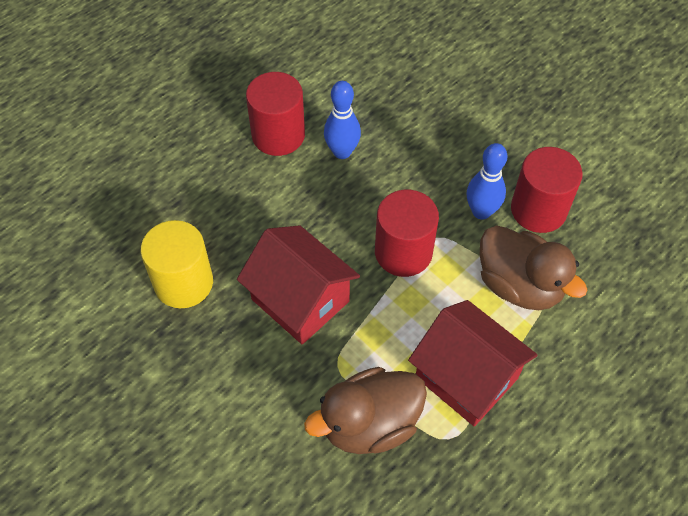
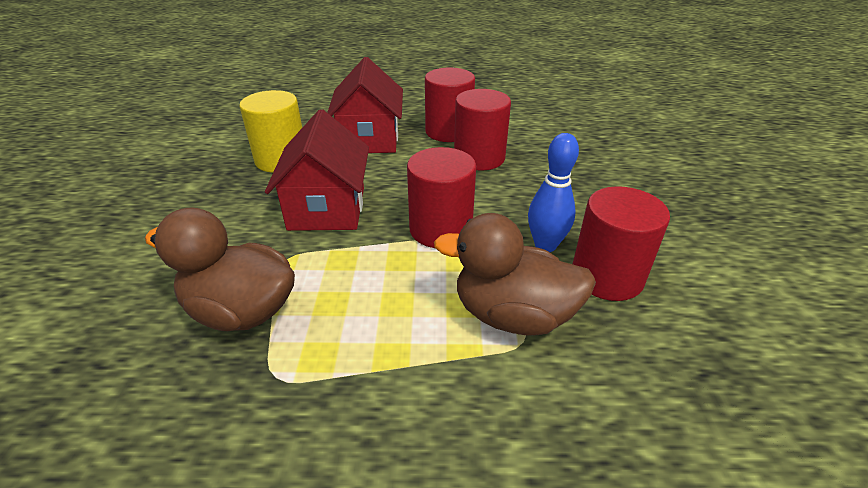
camera: 45 degrees right, 20 degrees down
blue bowling pin [324,81,361,159] -> red cylinder [454,89,511,171]
red house [408,300,537,427] -> red house moved to [327,57,403,153]
brown duck [480,225,587,310] -> brown duck turned 105 degrees clockwise [434,213,596,336]

